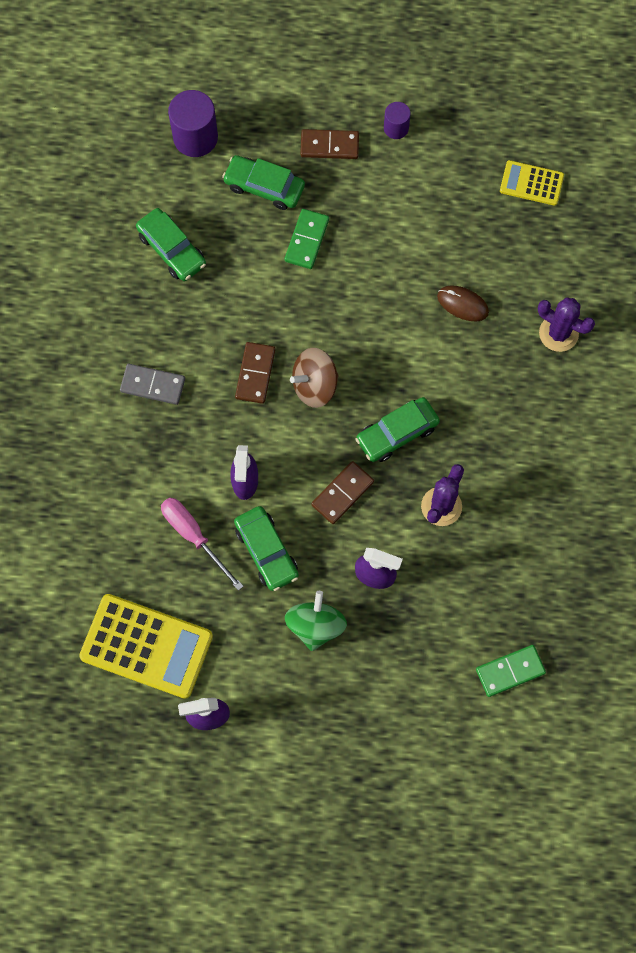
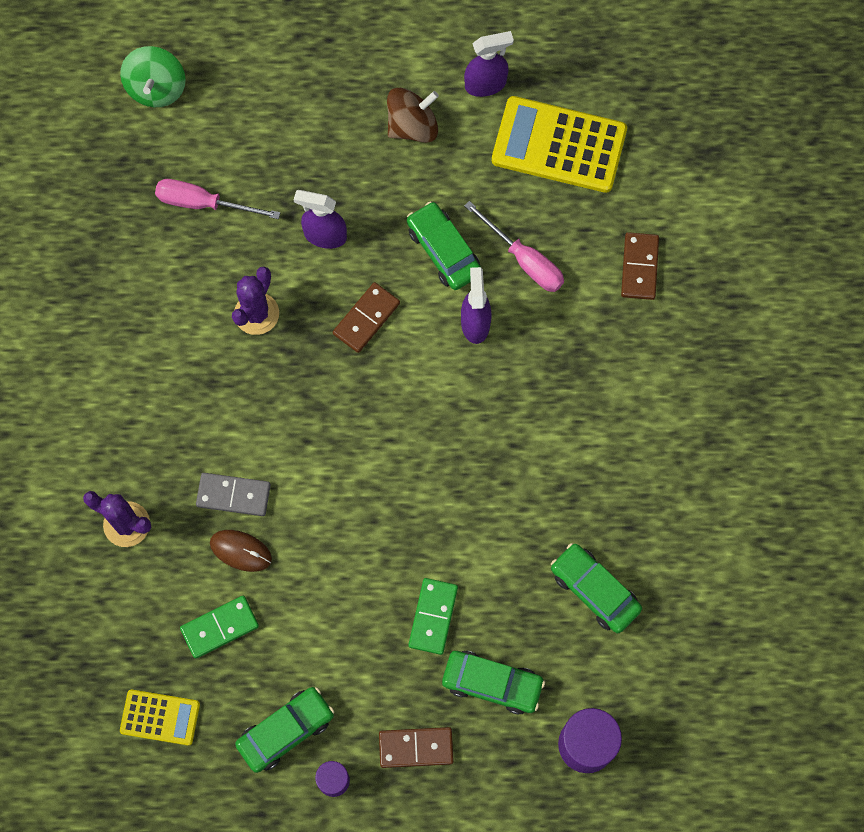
camera: 175 degrees right, 0 degrees up
grey domino [120,364,185,405] -> grey domino moved to [196,473,271,516]
brown domino [235,342,275,404] -> brown domino moved to [621,232,659,300]
green spinning top [285,591,347,651] -> green spinning top moved to [120,46,186,107]
brown spinning top [290,348,339,408] -> brown spinning top moved to [387,88,439,143]
green car [355,397,440,462] -> green car moved to [235,687,334,773]
green domino [476,645,546,697] -> green domino moved to [180,596,259,659]
none -> pink screwdriver [155,179,280,219]

